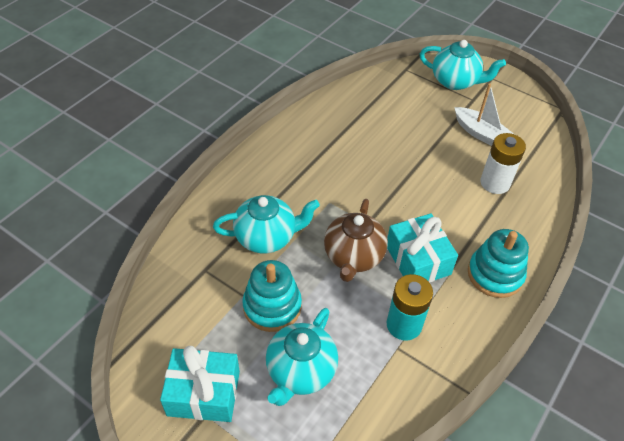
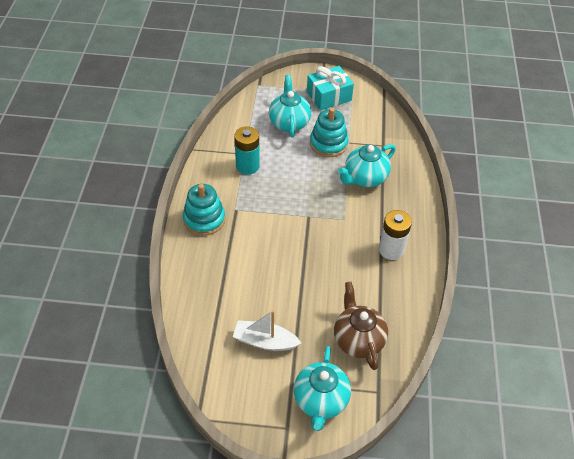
camera: 150 degrees right, 0 degrees up
brown teapot [324,199,388,282] -> brown teapot moved to [334,282,388,370]
turquoise gift [387,213,458,283] -> none
turquoise teapot [420,40,506,90] -> turquoise teapot turned 75 degrees counterclockwise [294,346,351,431]
white battery [480,133,526,194] -> white battery moved to [379,210,412,260]

